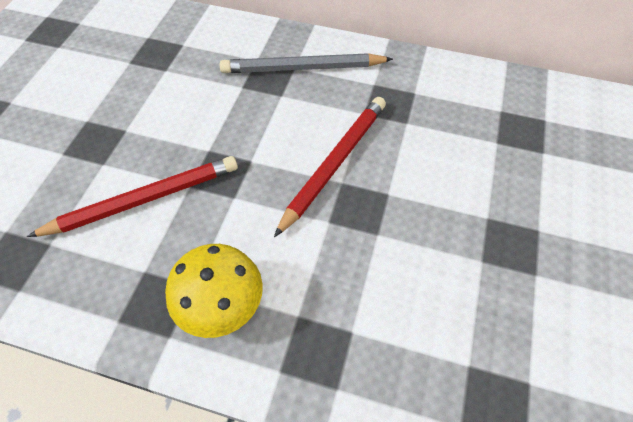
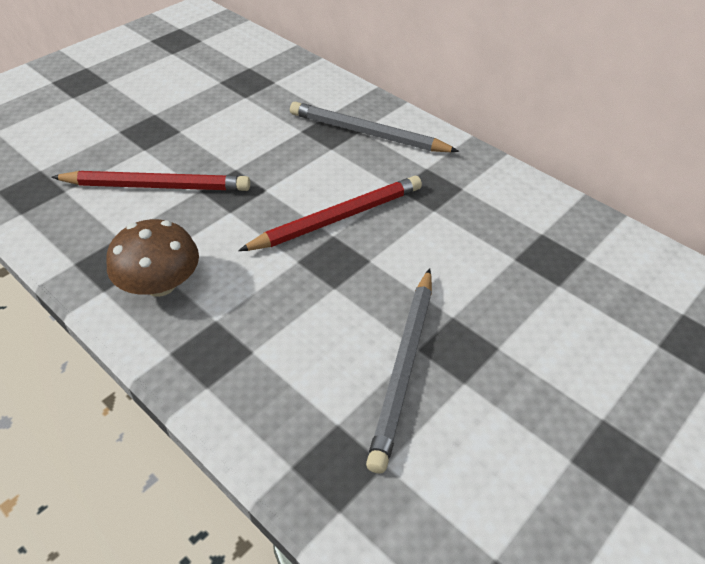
camera: 25 degrees right, 10 degrees down
yellow mushroom [165,244,263,338] -> brown mushroom [107,219,199,297]
none -> grey pencil [366,268,432,474]

